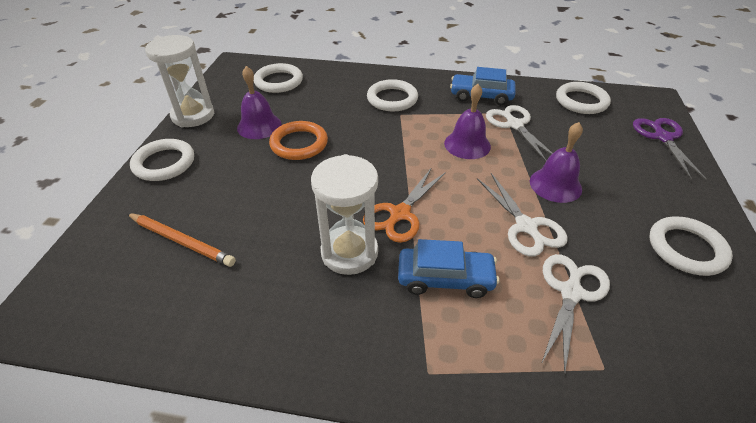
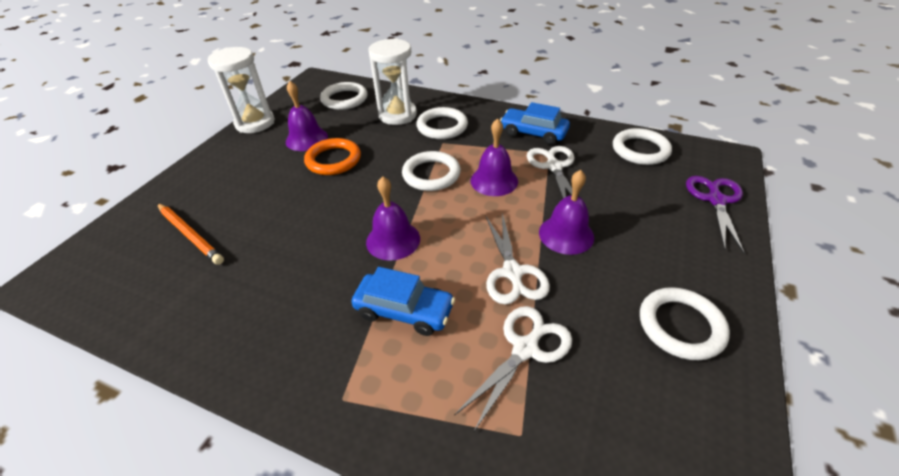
camera: 15 degrees right, 0 degrees up
white ring [130,139,194,181] -> white ring moved to [402,151,461,191]
white hourglass [311,154,378,275] -> white hourglass moved to [368,38,417,125]
orange scissors [363,167,446,243] -> purple bell [366,176,420,261]

